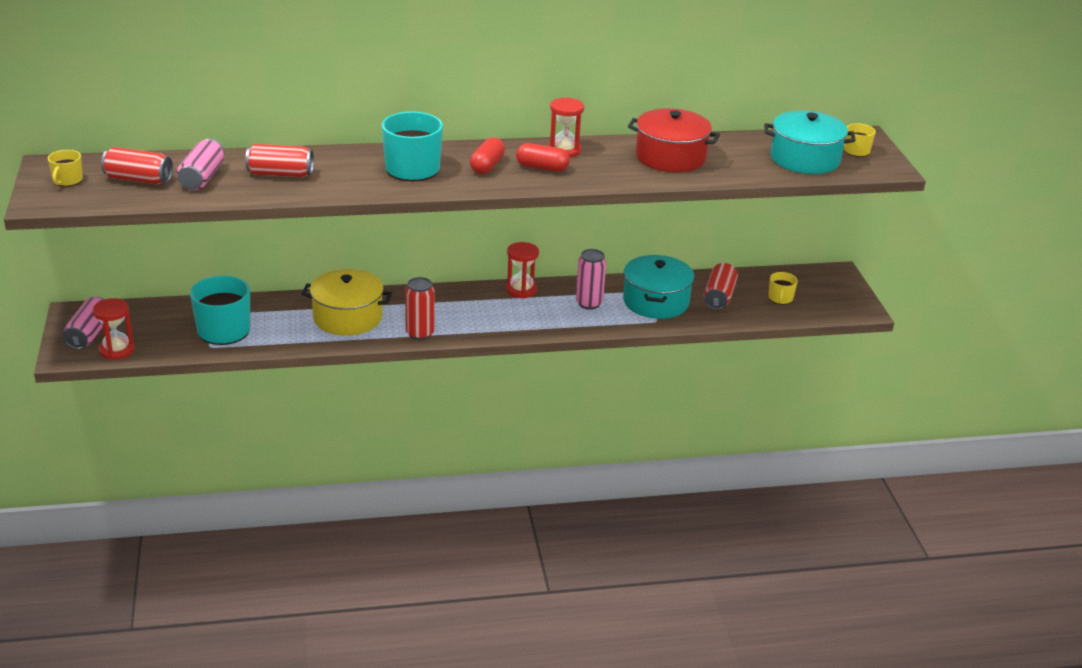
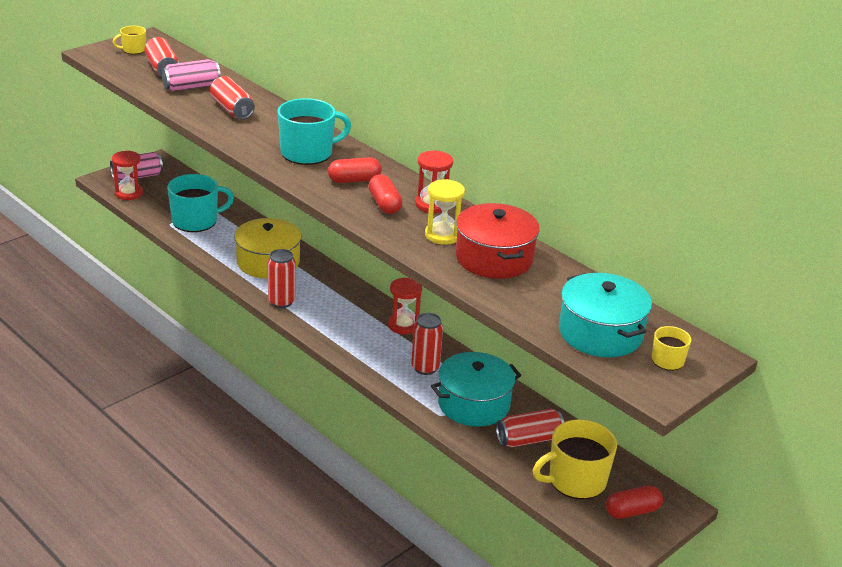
camera: 55 degrees right, 0 degrees up
pink can [576,249,606,310] -> red can [411,313,443,375]
yellow mug [768,272,798,305] -> yellow mug [533,420,617,500], size x1.97
none -> yellow hourglass [425,179,465,245]
none -> red capsule [606,486,663,519]

